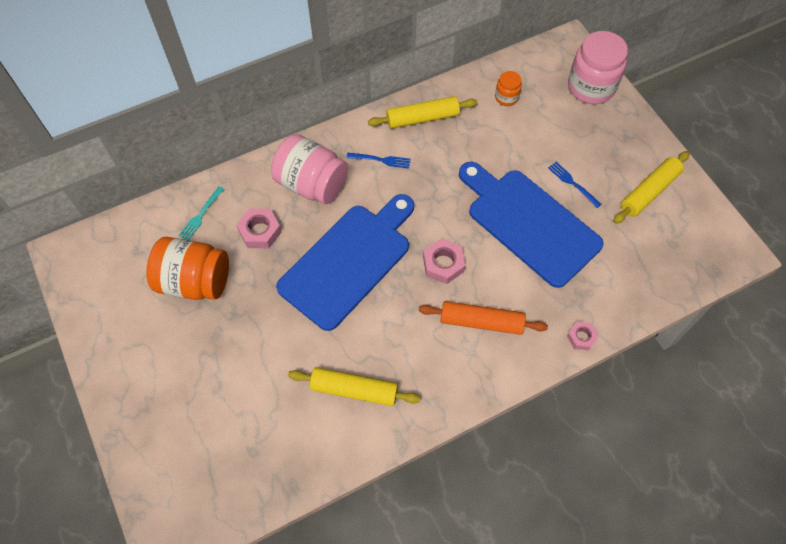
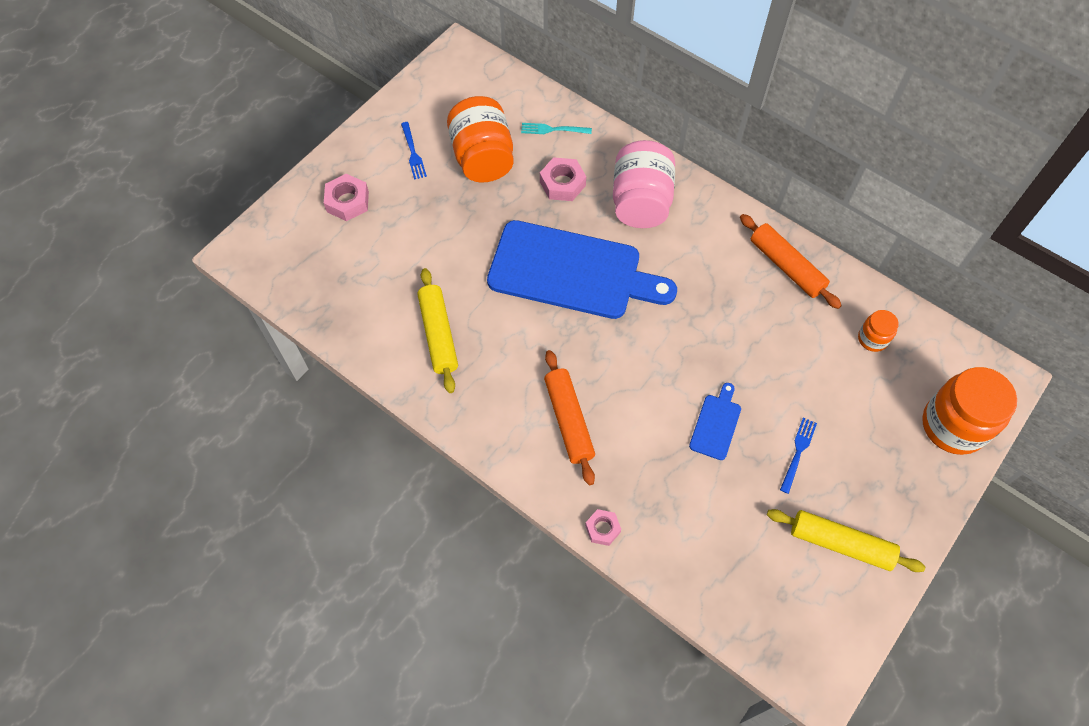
camera: 65 degrees right, 0 degrees up
blue fork [346,153,411,169] -> blue fork moved to [401,122,427,179]
yellow rolling pin [368,96,477,129] -> orange rolling pin [740,214,842,309]
pink nut [423,239,465,284] -> pink nut moved to [324,174,369,221]
blue cutting board [459,162,604,288] -> blue cutting board [689,383,741,460], size x0.41
pink jar [568,31,628,104] -> orange jar [922,367,1017,455]

